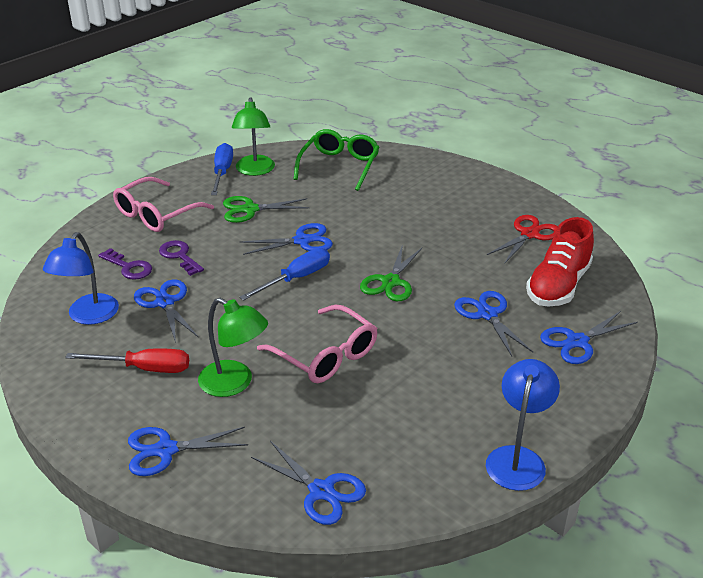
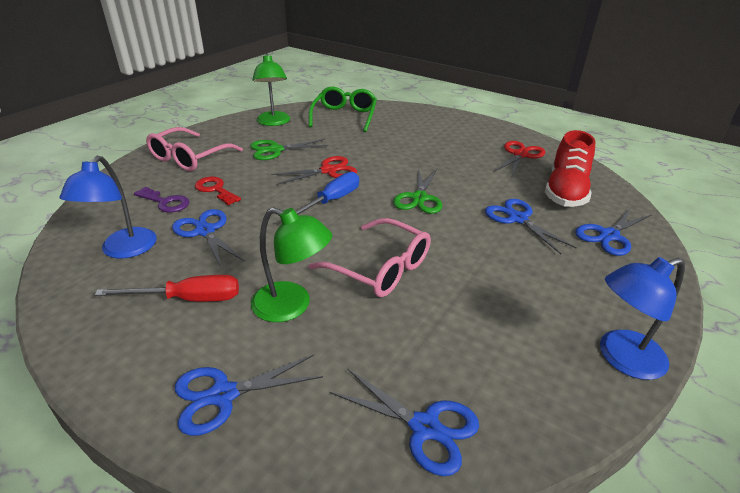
camera: 10 degrees left, 0 degrees up
purple key [159,240,204,276] -> red key [195,177,241,205]
blue screwdriver [211,143,233,195] -> none
blue scissors [240,223,333,255] -> red scissors [271,156,357,185]
blue lamp [486,359,560,491] -> blue lamp turned 120 degrees counterclockwise [600,257,685,380]

